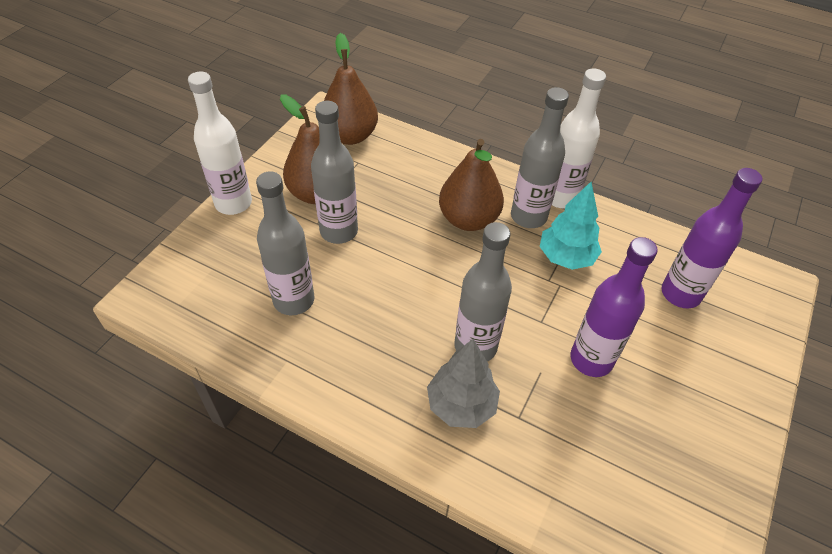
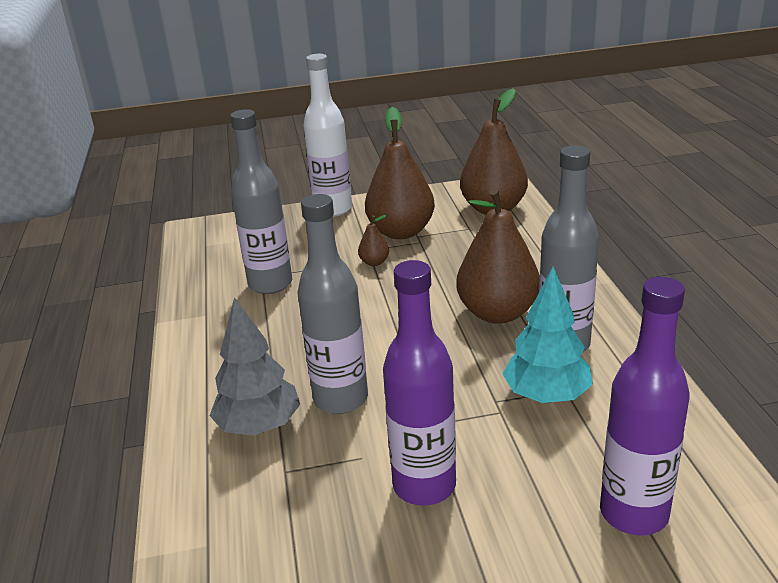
camera: 55 degrees right, 20 degrees down
grey bottle [311,101,358,244] -> brown pear [358,215,389,266]
white bottle [552,68,606,208] -> none

